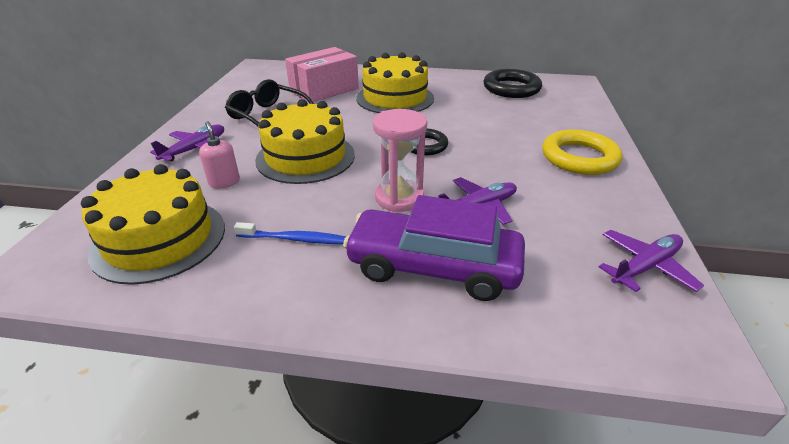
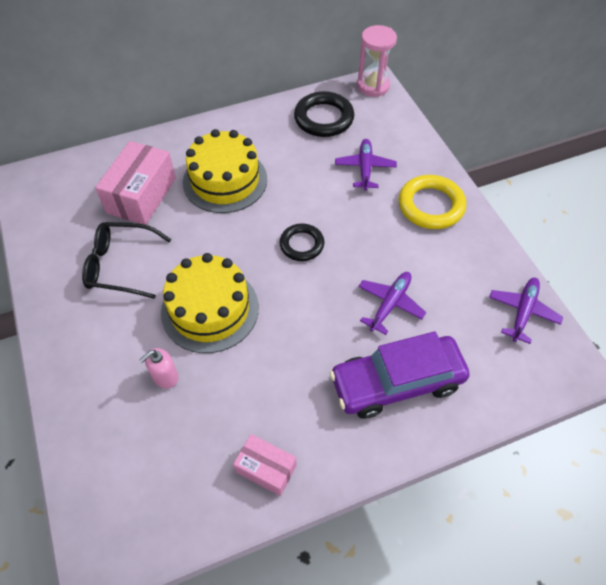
camera: 30 degrees left, 20 degrees up
yellow cake [81,164,225,285] -> none
purple plane [150,124,224,161] -> purple plane moved to [335,139,397,191]
pink soap dispenser [199,121,240,188] -> pink soap dispenser turned 75 degrees counterclockwise [139,348,179,389]
blue toothbrush [234,222,346,244] -> none
pink hourglass [373,109,427,212] -> pink hourglass moved to [357,25,397,97]
none -> pink box [233,434,296,496]

